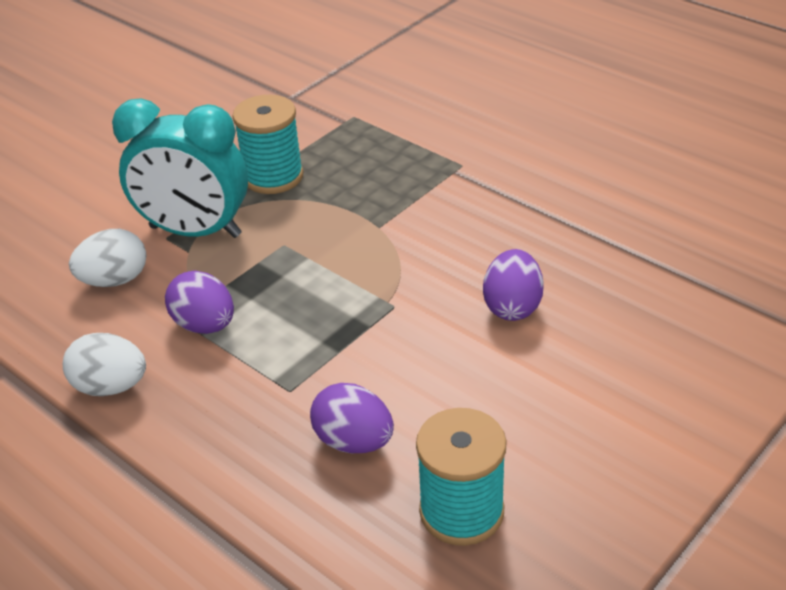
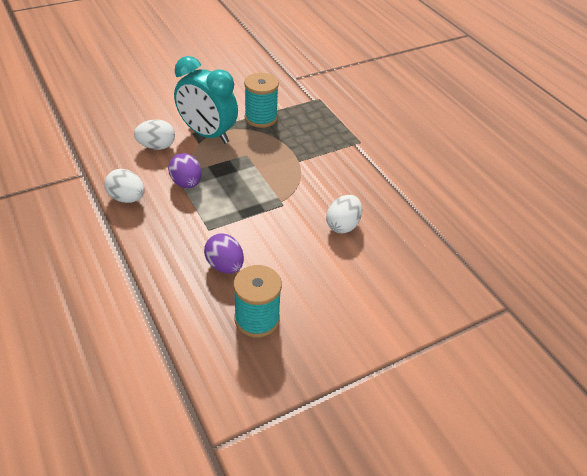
camera: 15 degrees right, 5 degrees up
purple egg [483,249,544,321] -> white egg [326,195,362,233]

